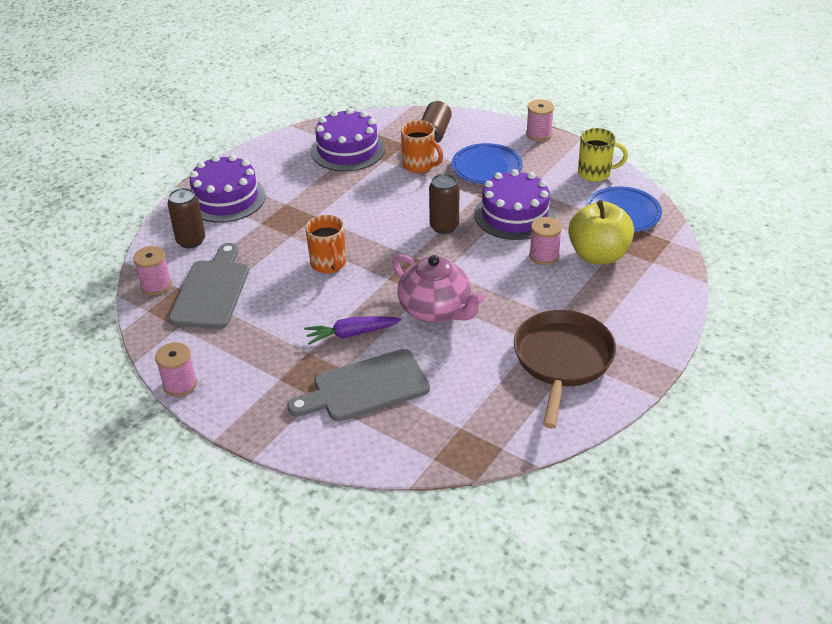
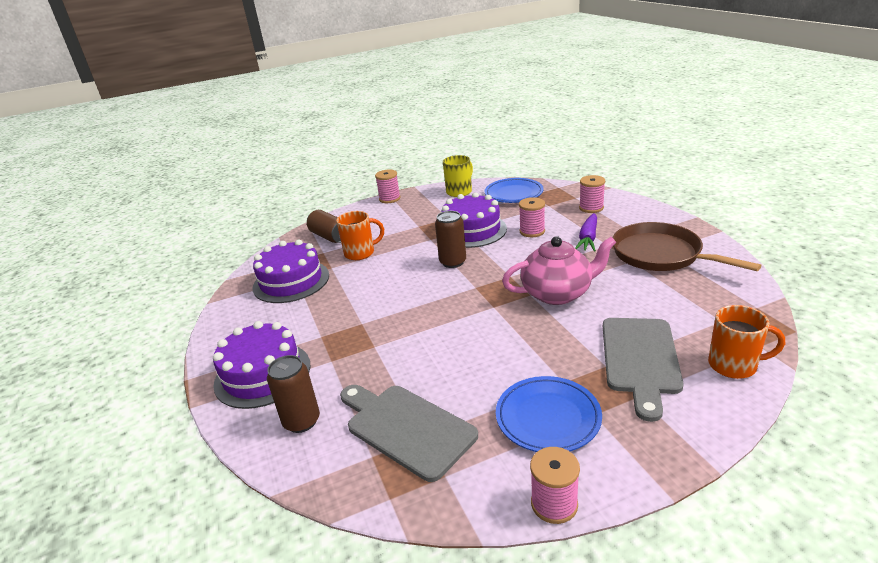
camera: 55 degrees left, 10 degrees down
pink spool [133,246,172,295] -> pink spool moved to [579,175,606,213]
purple carrot [304,316,402,345] -> purple carrot moved to [575,213,597,252]
orange mug [306,215,346,274] -> orange mug moved to [708,305,785,379]
blue plate [452,143,523,184] -> blue plate moved to [496,376,602,452]
yellow apple [568,200,634,264] -> none

